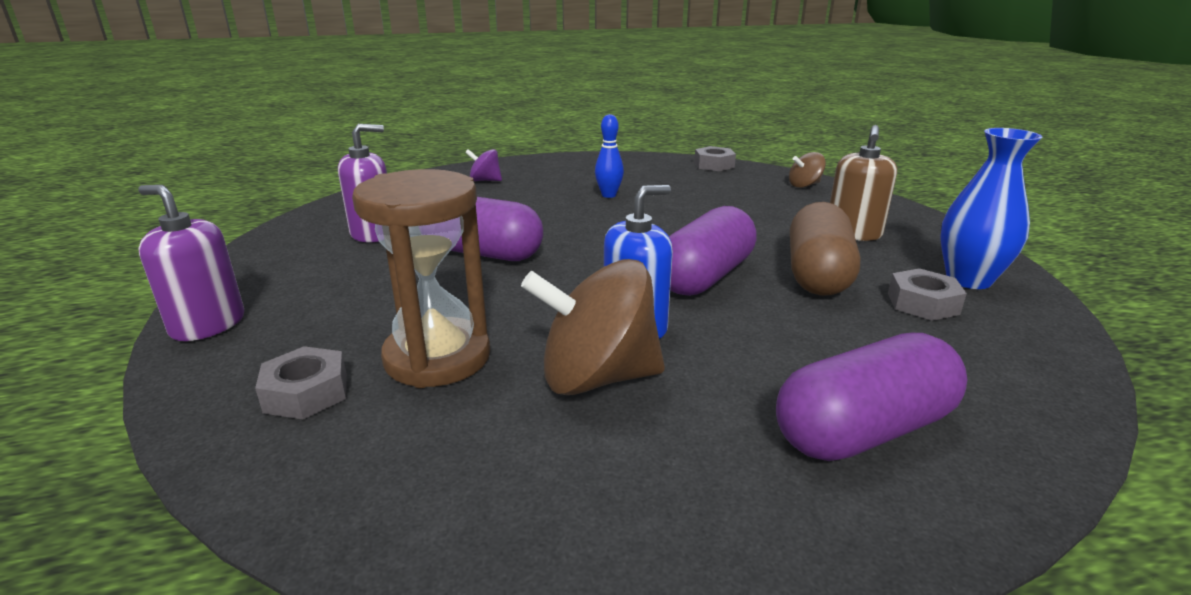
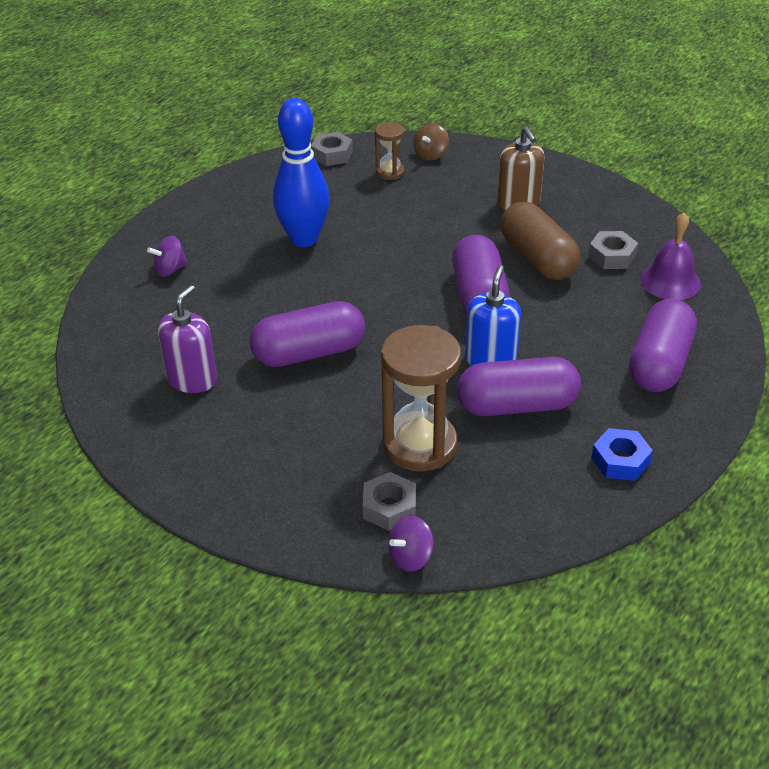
camera: 40 degrees left, 15 degrees up
purple soap dispenser [138,185,244,341] -> none
brown spinning top [521,259,665,395] -> purple capsule [457,357,581,416]
blue bowling pin [595,114,624,198] -> blue bowling pin [273,98,330,247], size x1.98
blue vase [940,128,1042,289] -> none
none -> brown hourglass [375,122,404,180]
none -> purple spinning top [388,516,434,572]
none -> blue nut [591,428,653,481]
none -> purple bell [640,213,701,300]

